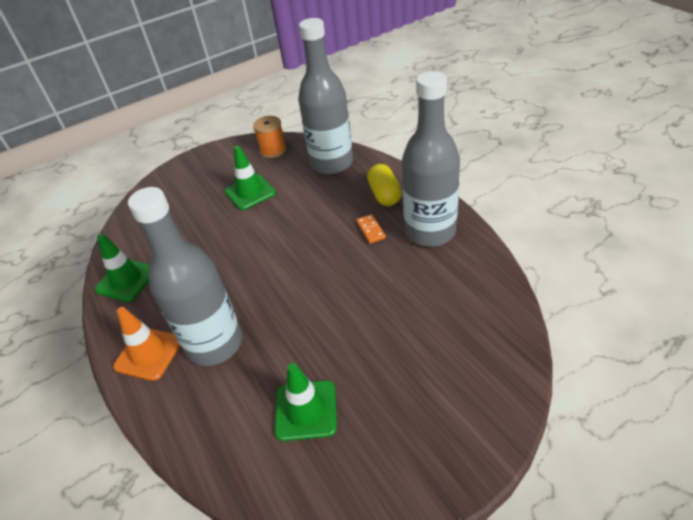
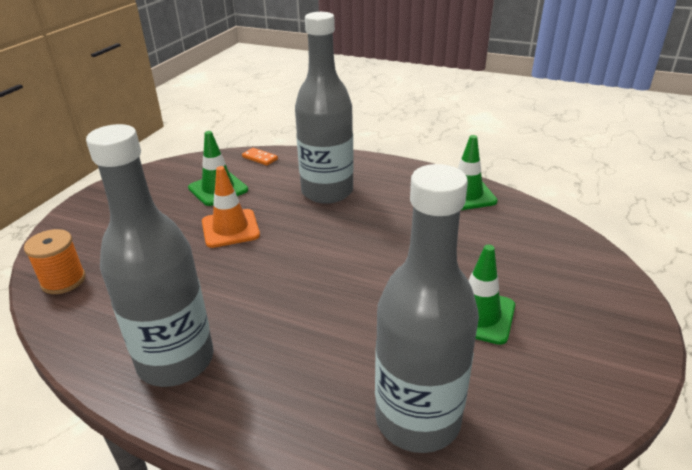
camera: 140 degrees right, 10 degrees down
orange traffic cone [113,307,180,381] -> orange traffic cone moved to [202,166,260,248]
orange spool [253,116,287,158] -> orange spool moved to [24,229,86,294]
orange domino [356,214,386,243] -> orange domino moved to [242,148,278,166]
yellow capsule [367,164,402,206] -> none

